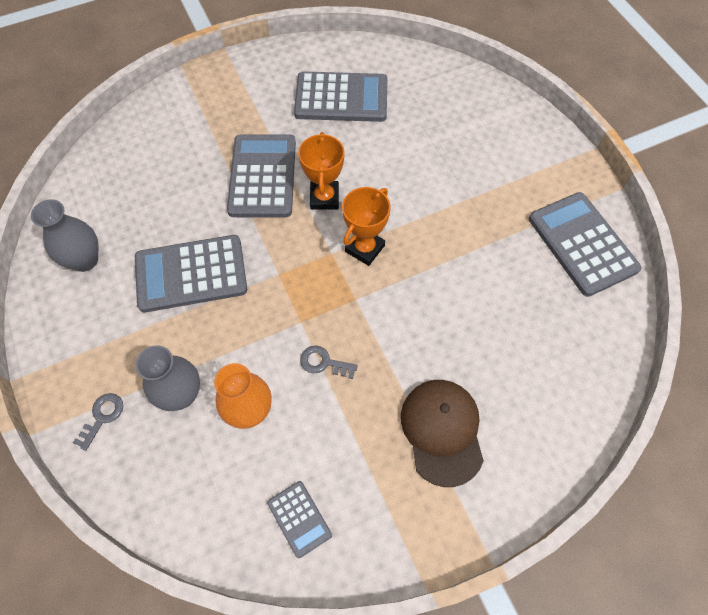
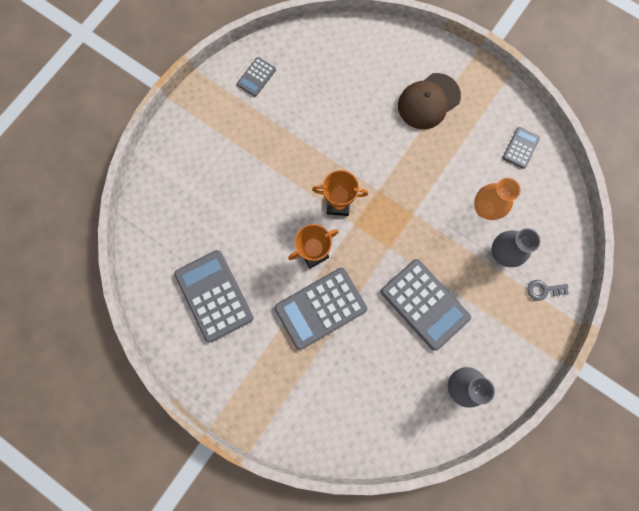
camera: 120 degrees left, 15 degrees up
grey key [300,346,358,379] -> none
grey calculator [529,192,641,297] -> grey calculator [237,57,276,97], size x0.50

